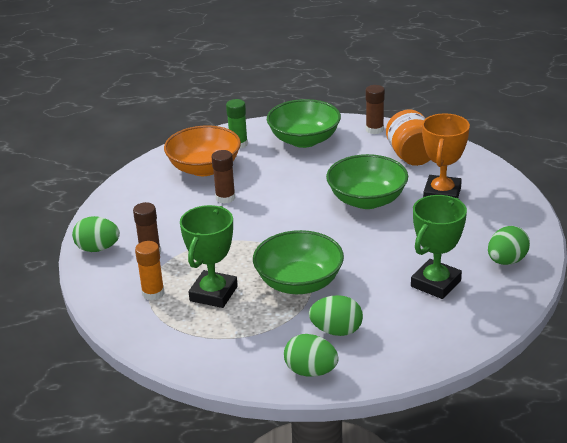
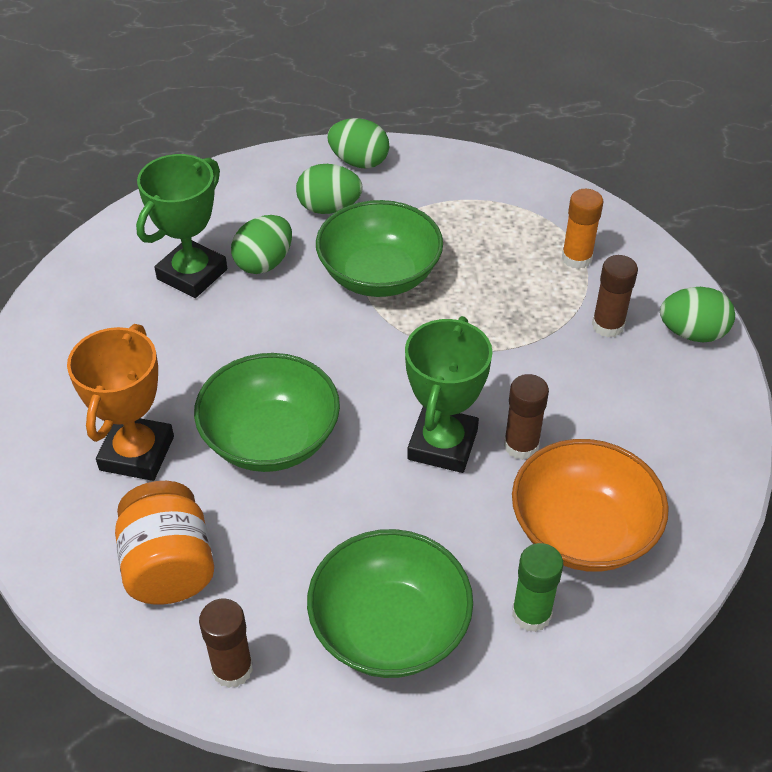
camera: 175 degrees right, 15 degrees up
green trophy [180,205,238,308] -> green trophy moved to [405,316,493,473]
green egg [488,226,530,265] -> green egg moved to [231,215,292,274]

